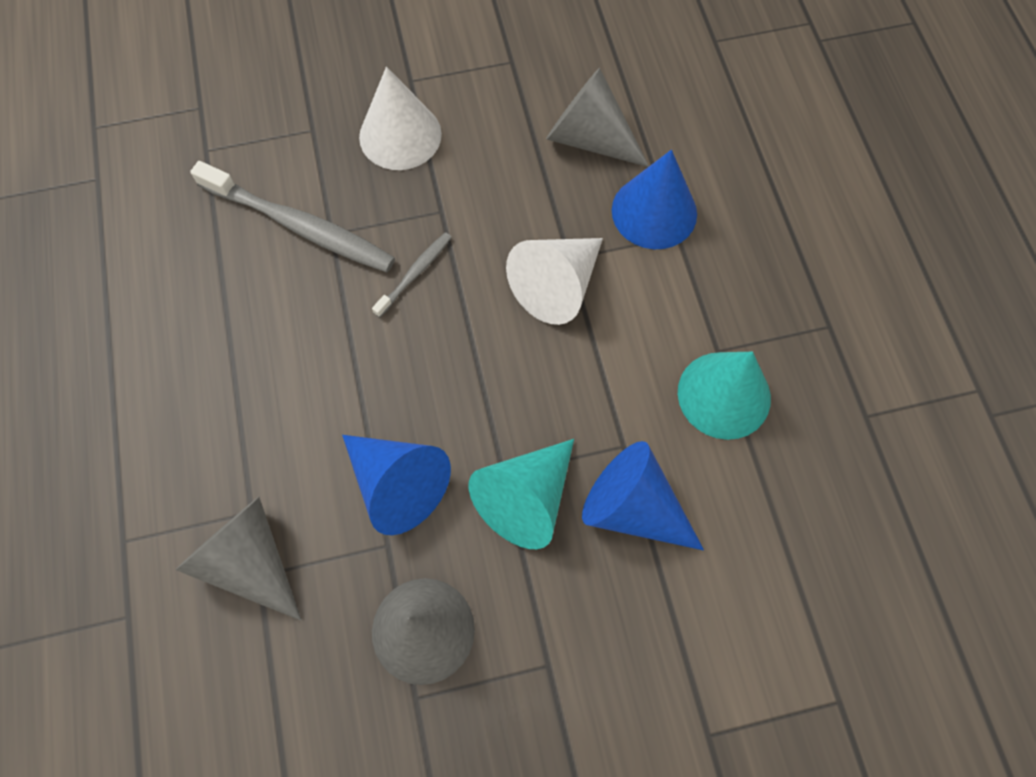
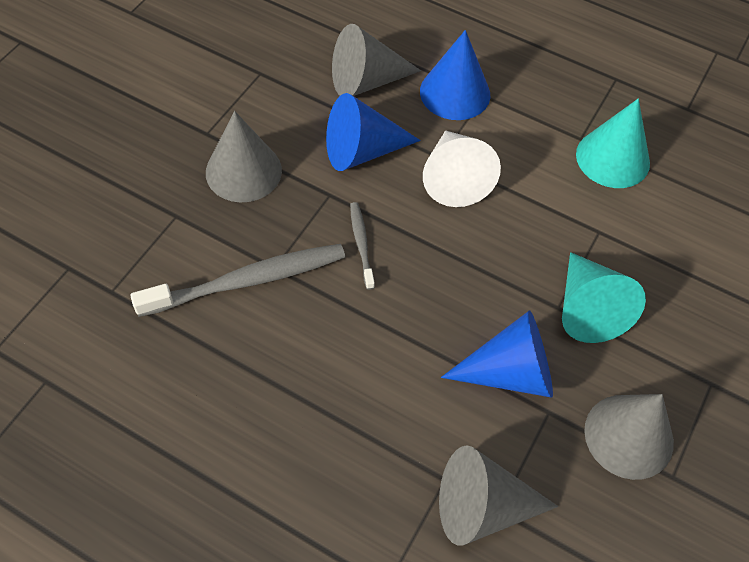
camera: 50 degrees left, 10 degrees down
white cone [359,67,442,170] -> grey cone [206,111,282,202]
blue cone [582,441,704,551] -> blue cone moved to [326,93,421,171]

